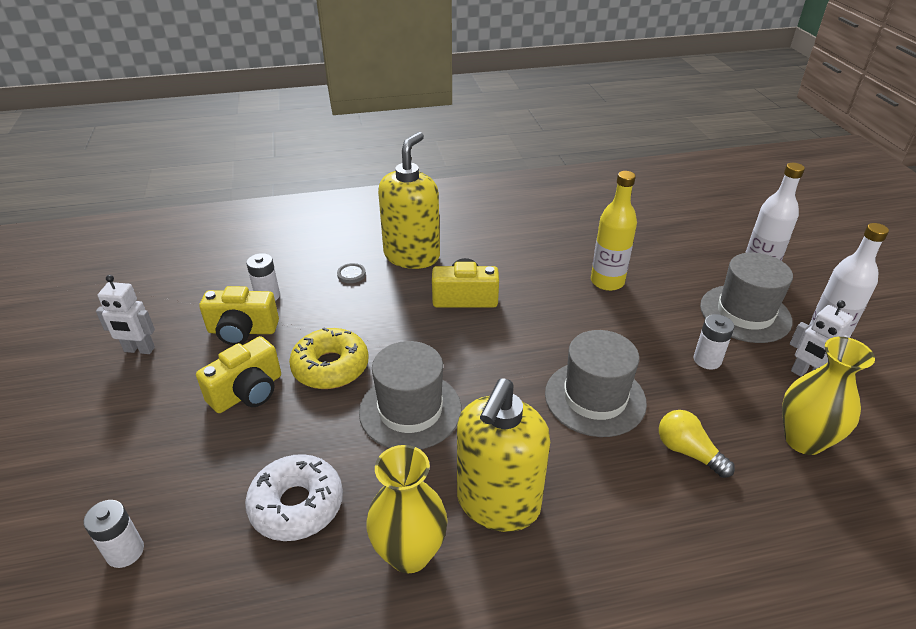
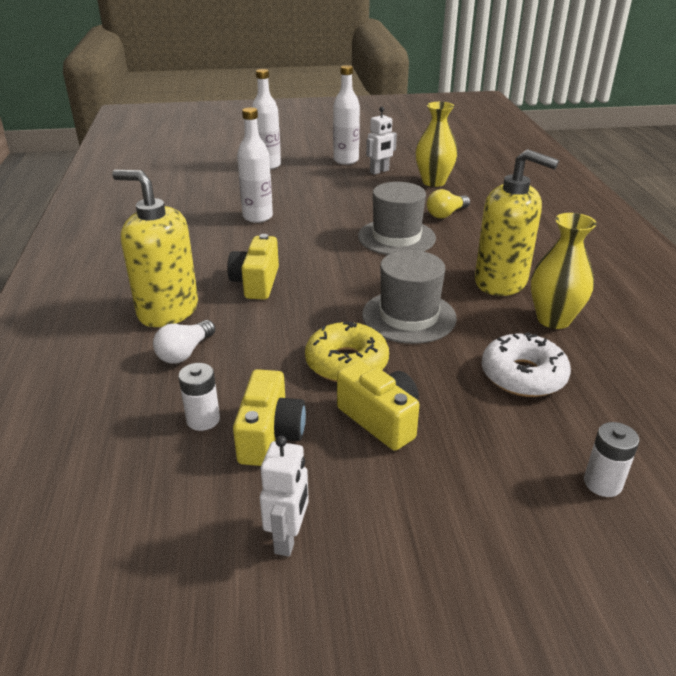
camera: 85 degrees left, 5 degrees down
grey button [337,263,366,283] -> white light bulb [153,320,215,364]
yellow bottle [591,171,637,291] -> white bottle [237,107,273,223]
white battery [694,314,734,370] -> none
grey hat [700,252,793,343] -> none

